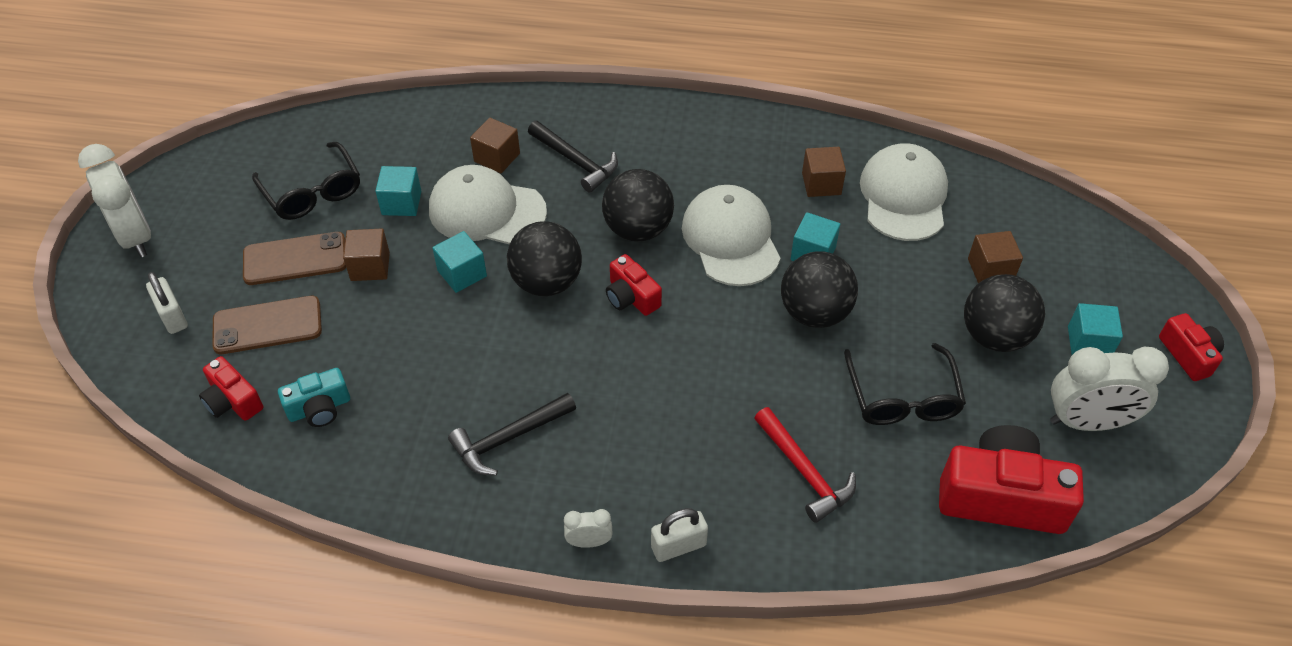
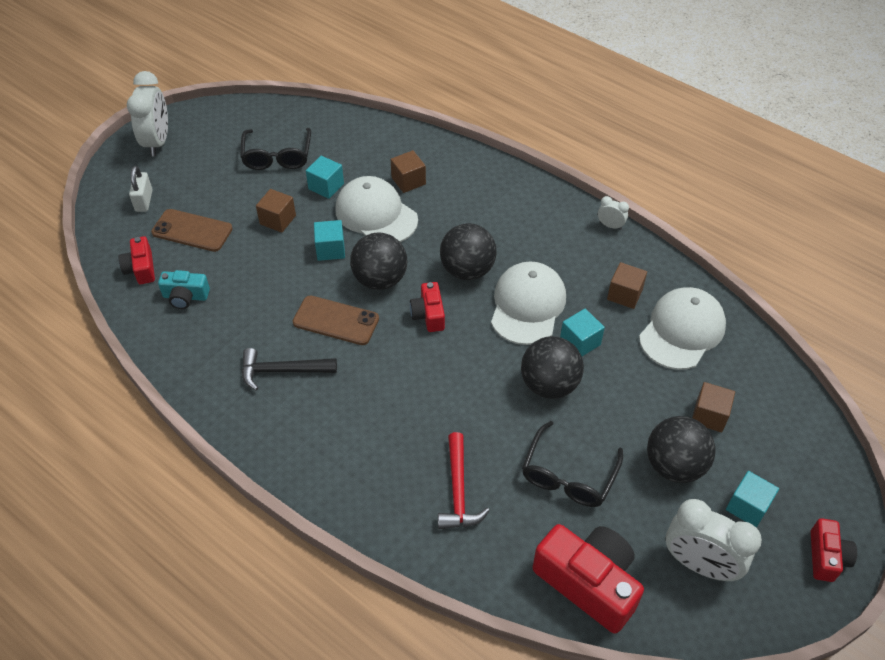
camera: 30 degrees right, 0 degrees up
brown phone [243,232,346,285] -> brown phone moved to [293,295,379,345]
black hammer [528,121,618,193] -> none
white clock [564,509,613,548] -> white clock moved to [598,196,629,230]
white padlock [651,508,708,562] -> none

